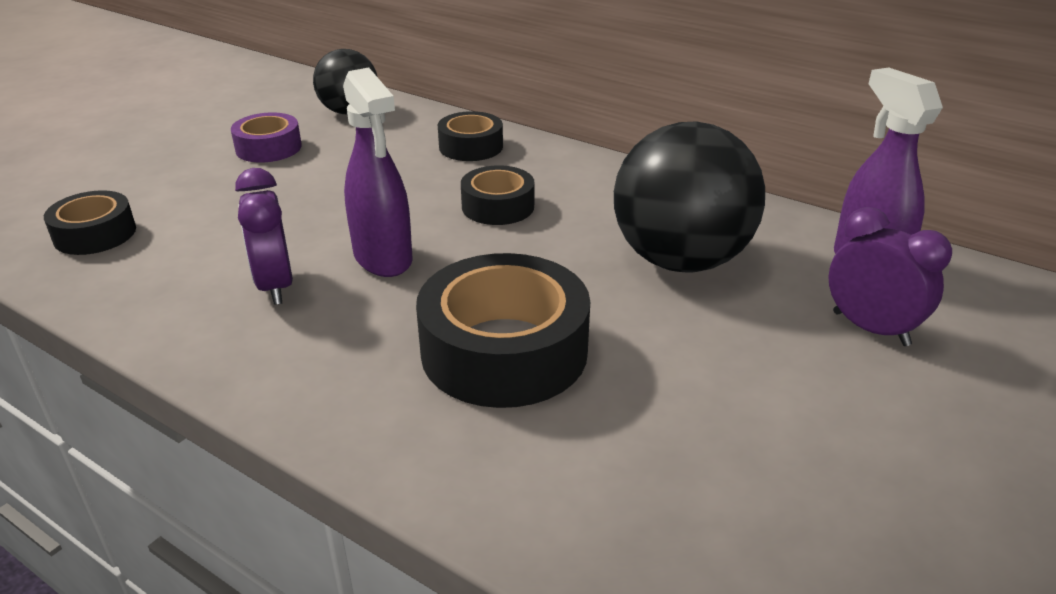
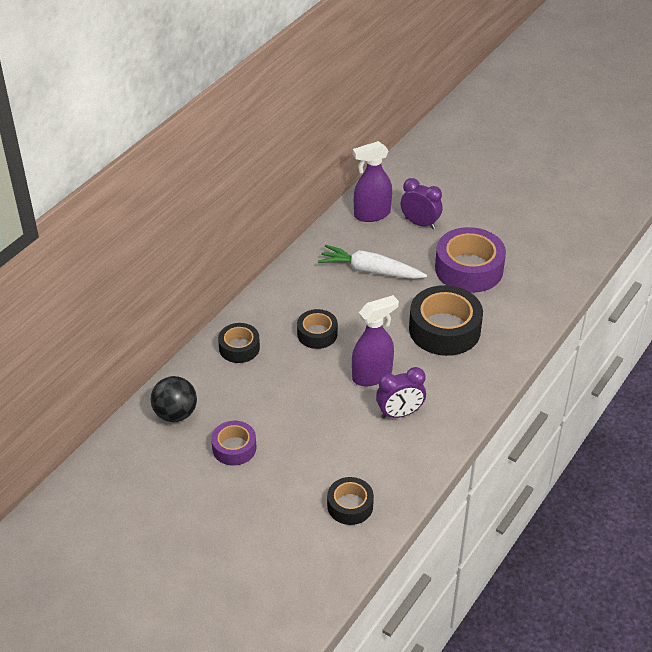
camera: 90 degrees left, 10 degrees up
black ball [614,121,765,272] -> white carrot [318,245,427,279]
purple clock [829,207,952,346] -> purple clock turned 75 degrees clockwise [401,178,443,229]
none -> purple tape [435,227,506,293]

